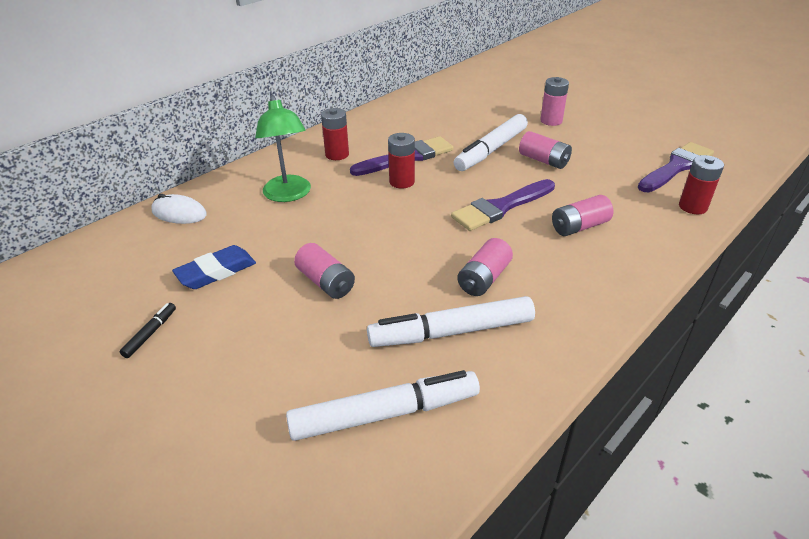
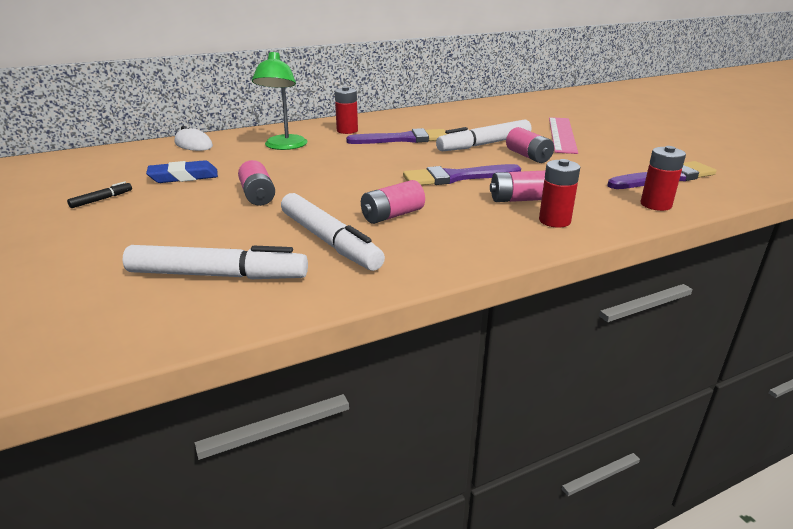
camera: 20 degrees right, 10 degrees down
white marker [367,296,535,347] -> white marker turned 135 degrees counterclockwise [281,193,385,271]
red battery [388,133,415,188] -> red battery moved to [539,159,580,228]
pink battery [540,77,569,126] -> pink ruler [549,117,578,154]

